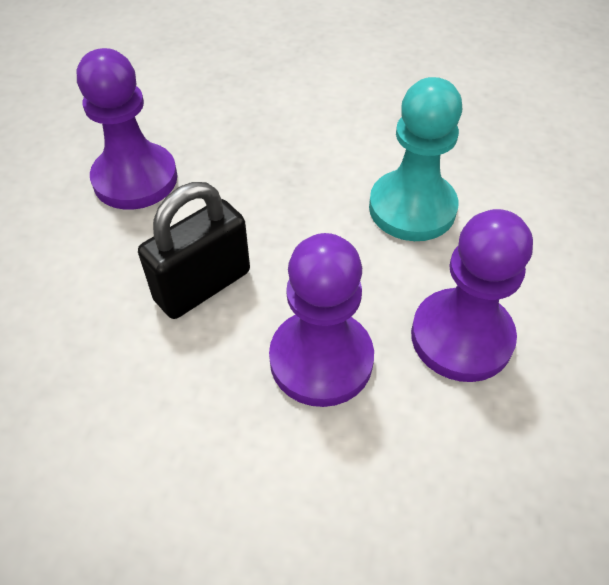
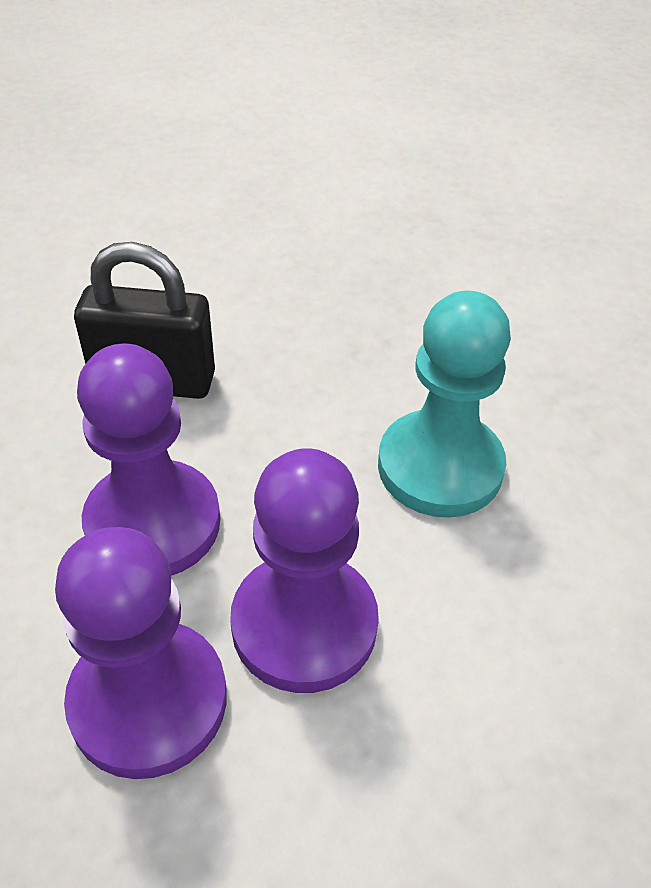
camera: 45 degrees right, 5 degrees down
purple pawn [77,48,177,210] -> purple pawn moved to [55,527,227,779]

